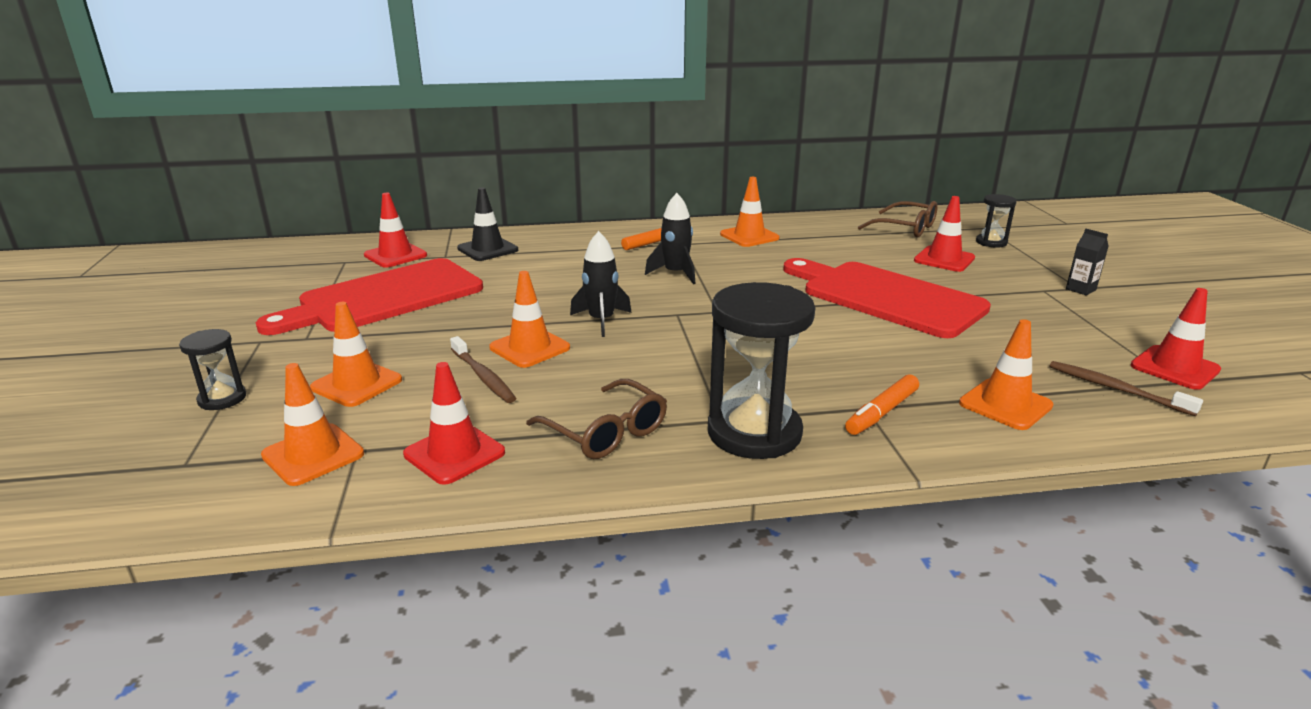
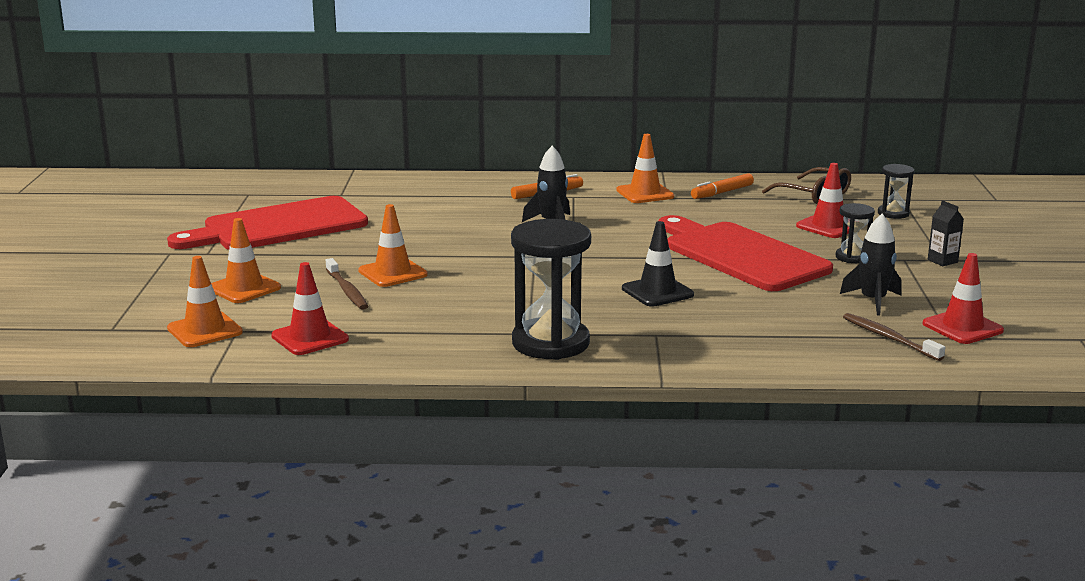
camera: 10 degrees right, 5 degrees down
black hourglass [179,329,246,410] -> black hourglass moved to [835,203,875,263]
red traffic cone [364,193,427,268] -> none
black traffic cone [457,187,518,261] -> black traffic cone moved to [622,221,694,307]
brown glasses [526,379,667,459] -> none
black rocket [570,231,632,337] -> black rocket moved to [840,214,902,316]
orange marker [845,374,919,435] -> orange marker moved to [691,173,754,199]
orange traffic cone [959,319,1053,430] -> none

